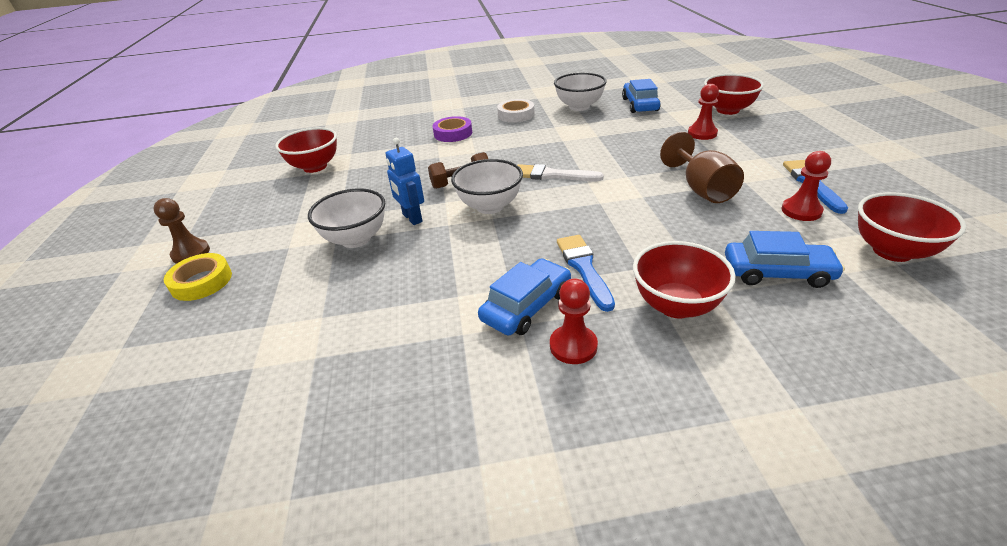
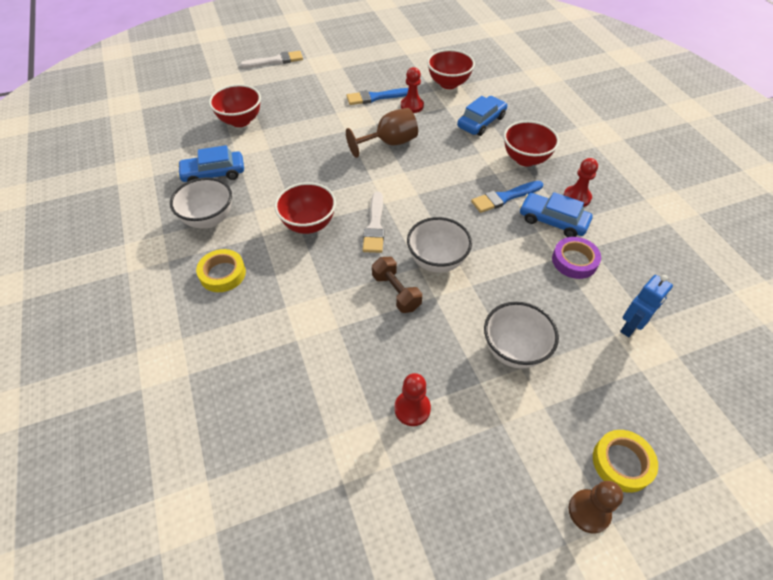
camera: 105 degrees left, 15 degrees up
red bowl [275,127,337,173] -> red bowl moved to [274,182,336,234]
blue robot [385,138,424,225] -> blue robot moved to [620,275,673,337]
purple tape [433,116,472,142] -> purple tape moved to [552,237,601,279]
white tape [497,99,535,123] -> yellow tape [196,249,246,292]
red pawn [688,84,719,140] -> red pawn moved to [394,373,431,426]
blue car [725,231,845,288] -> blue car turned 45 degrees clockwise [457,96,507,136]
none -> white brush [240,51,303,68]

